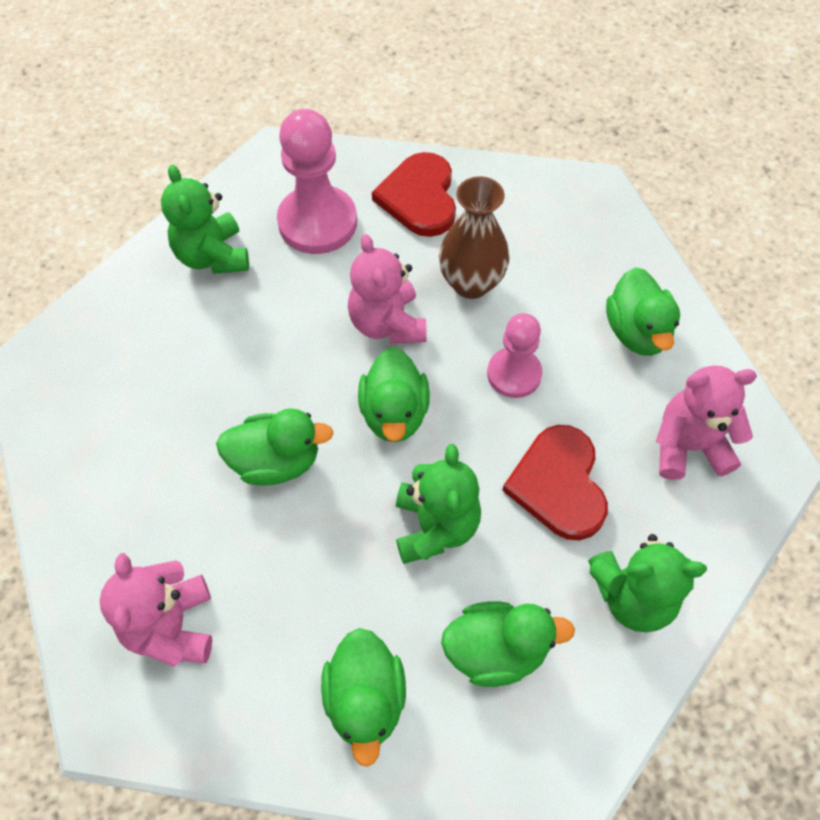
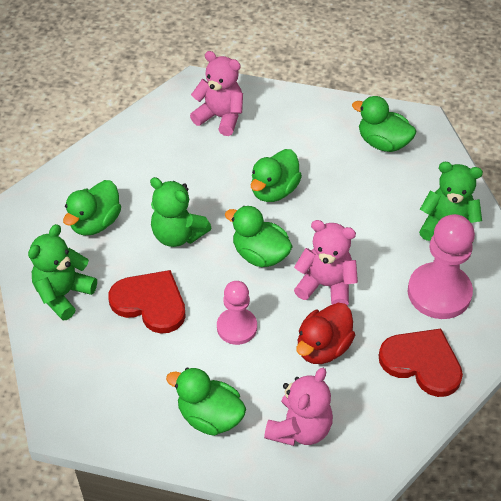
camera: 125 degrees right, 10 degrees down
green duck [321,628,406,767] -> green duck moved to [352,96,416,152]
brown vase [439,176,510,299] -> red duck [296,303,355,364]
pink teddy bear [656,365,757,480] -> pink teddy bear moved to [264,368,333,446]

